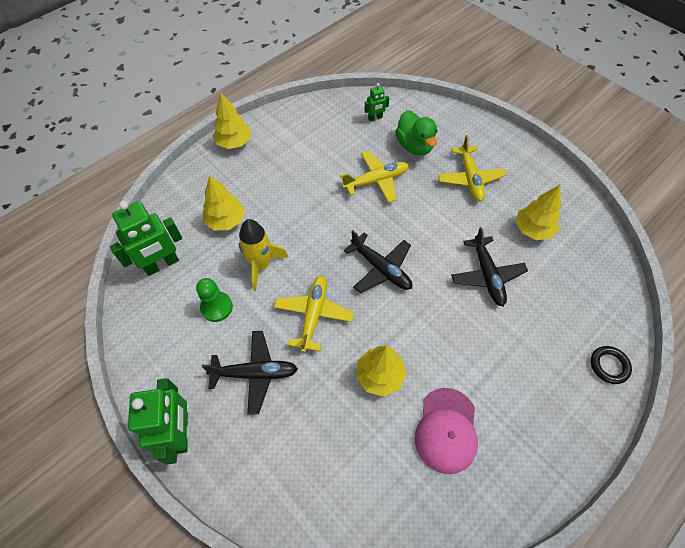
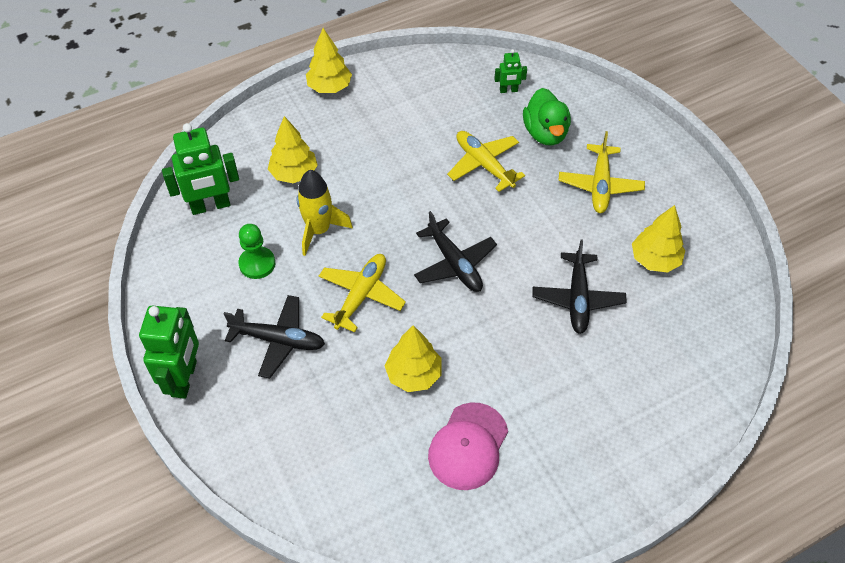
camera: 15 degrees right, 5 degrees down
yellow plane [340,151,409,203] -> yellow plane turned 120 degrees counterclockwise [447,131,525,192]
black ring [591,346,632,384] -> none

